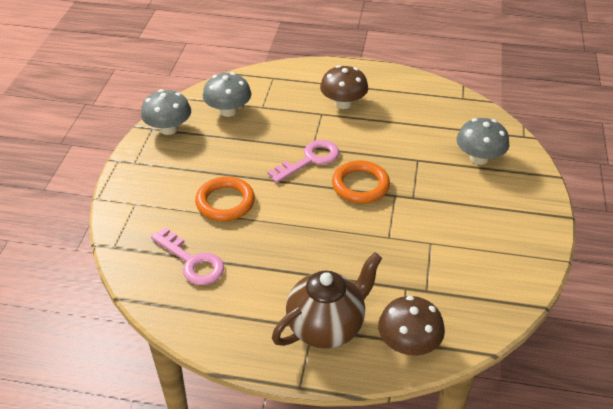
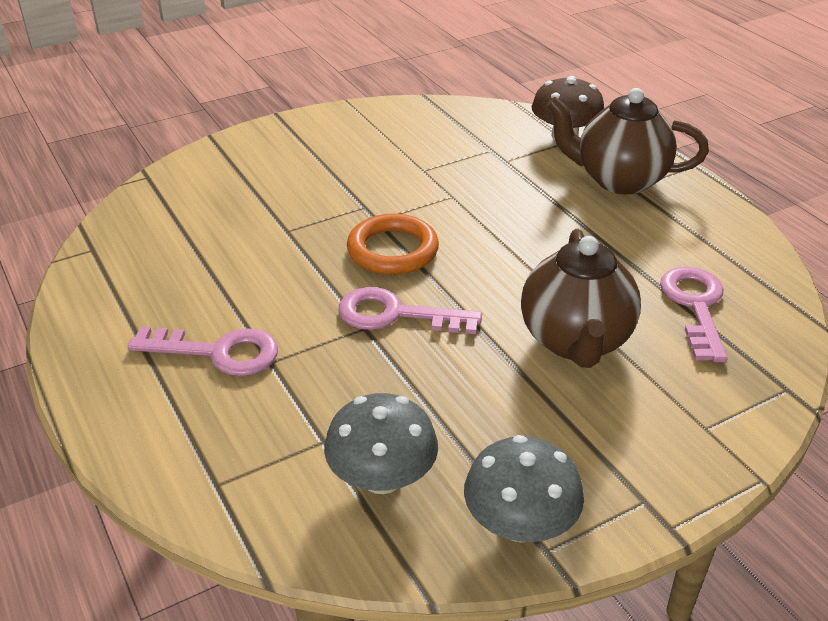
camera: 130 degrees left, 5 degrees down
orange ring [195,177,255,221] -> brown teapot [521,229,641,368]
brown mushroom [320,65,368,109] -> pink key [128,327,278,376]
grey mushroom [457,118,509,165] -> none

